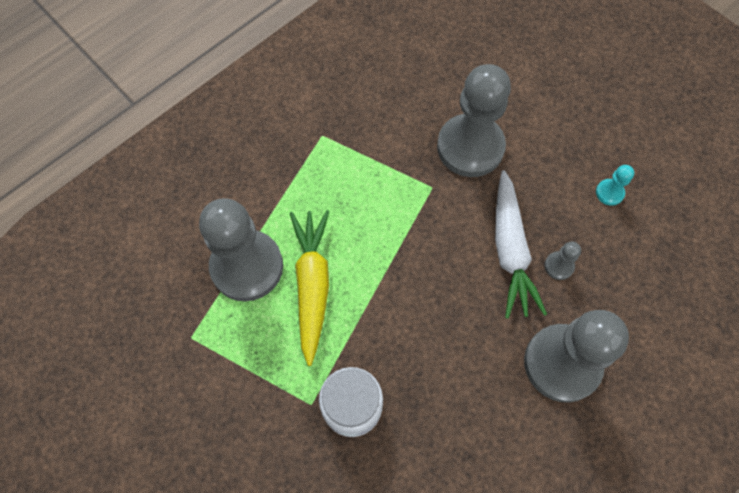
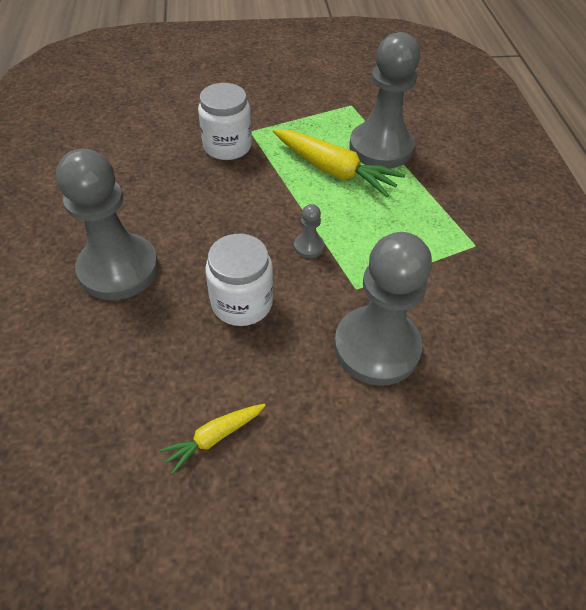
camera: 125 degrees right, 15 degrees down
white carrot [495,170,547,319] -> white jar [205,234,273,326]
grey pawn [544,241,581,280] -> grey pawn moved to [294,204,324,258]
turquoise pawn [596,165,634,206] -> yellow carrot [159,404,266,474]

